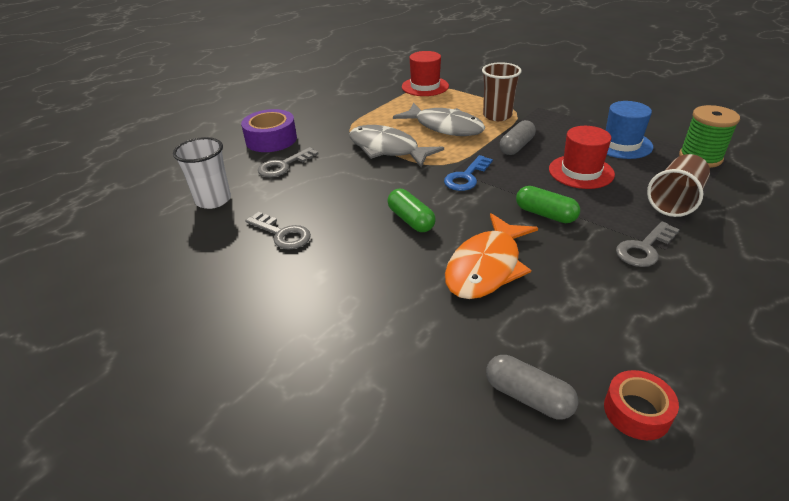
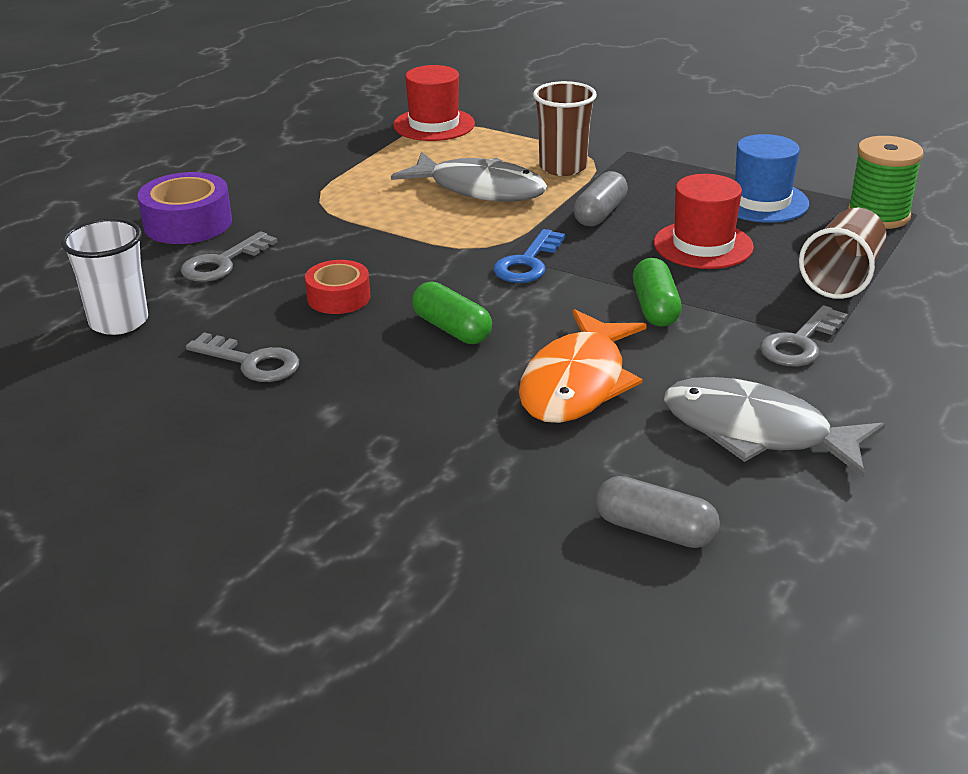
camera: 10 degrees left, 5 degrees down
grey fish [349,125,444,167] -> grey fish moved to [664,377,885,478]
green capsule [516,186,580,223] -> green capsule turned 60 degrees clockwise [633,258,682,327]
red tape [604,370,679,440] -> red tape moved to [305,260,370,314]

